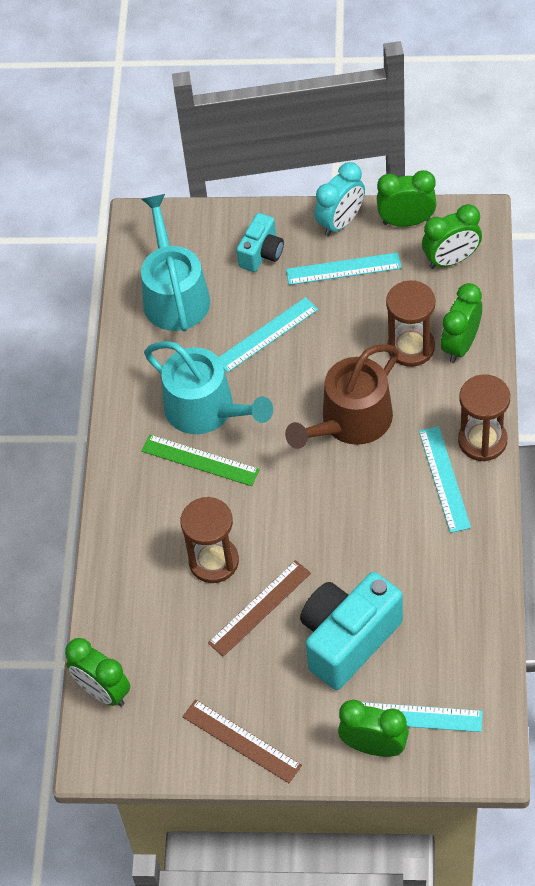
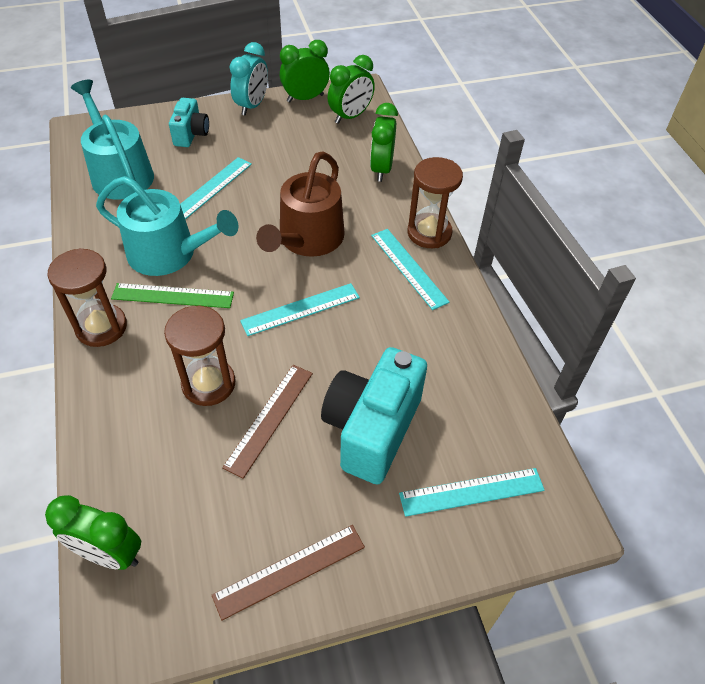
camera: 25 degrees left, 5 degrees down
brown ruler [182,699,302,783] -> brown ruler turned 45 degrees counterclockwise [211,525,365,621]
turquoise ruler [286,252,402,285] -> turquoise ruler moved to [240,283,360,336]
green clock [338,700,409,757] -> none
brown hourglass [386,280,435,367] -> brown hourglass moved to [47,248,127,347]

